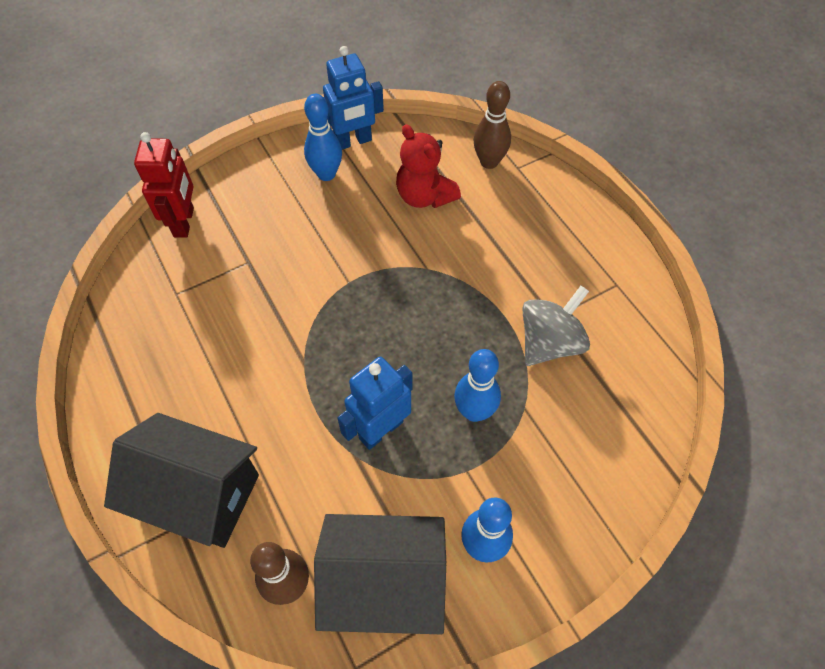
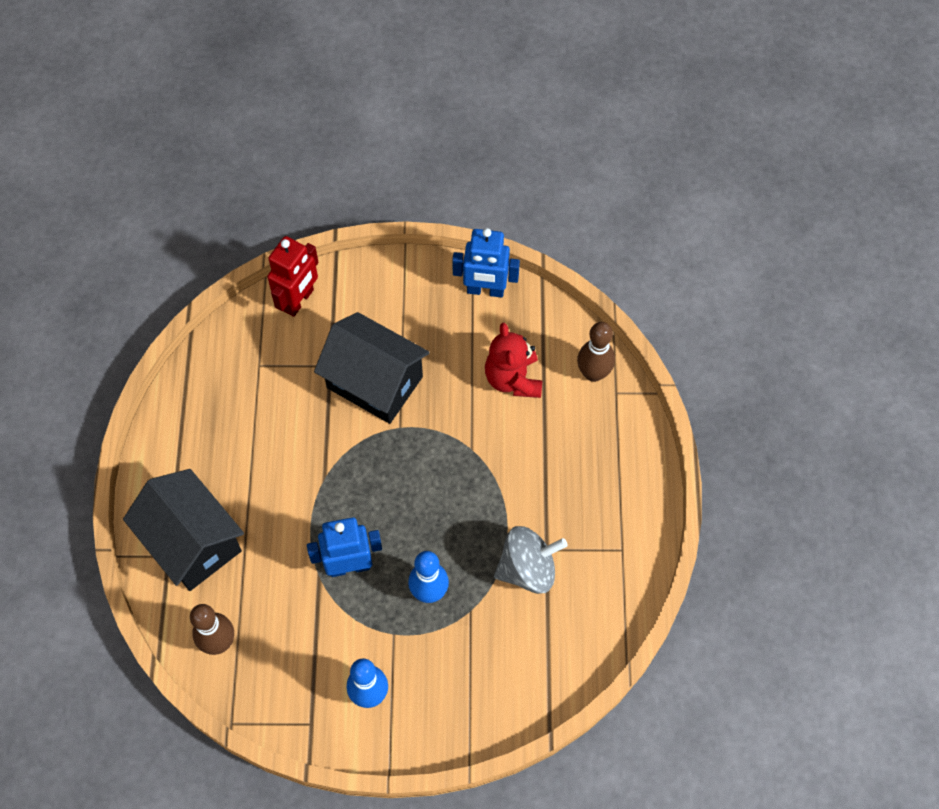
camera: 30 degrees right, 5 degrees up
blue bowling pin [304,94,342,181] -> none
black house [314,514,446,634] -> black house moved to [314,312,429,424]

